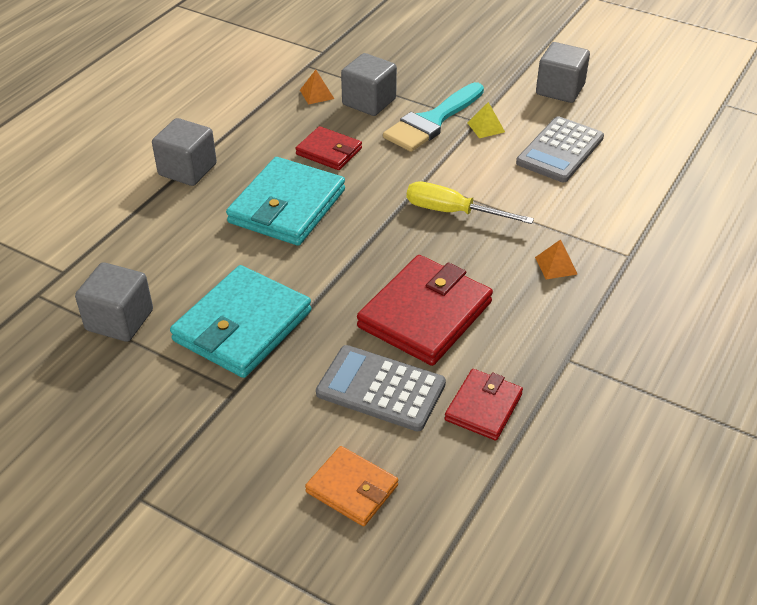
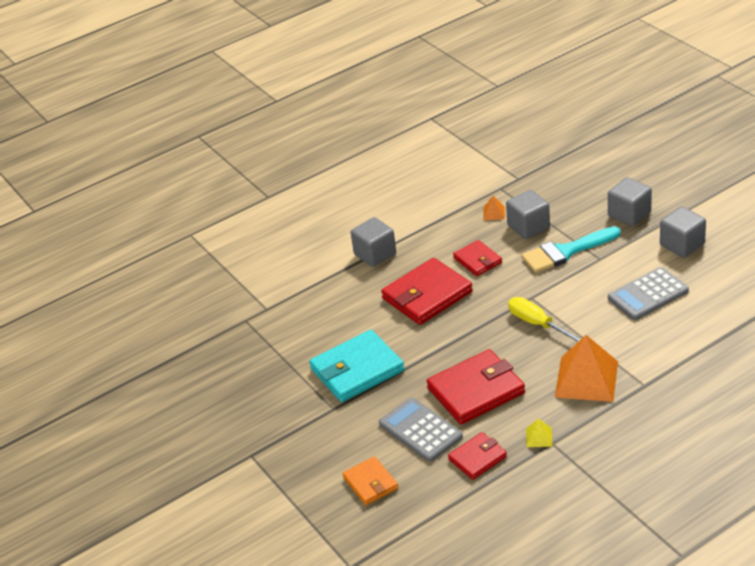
camera: 30 degrees right, 5 degrees down
grey cube [75,262,153,342] -> grey cube moved to [608,177,652,226]
turquoise wallet [226,157,345,246] -> red wallet [381,258,473,325]
yellow pyramid [467,102,505,138] -> yellow pyramid moved to [526,419,553,447]
orange pyramid [535,239,578,279] -> orange pyramid [555,335,618,402], size x2.33

